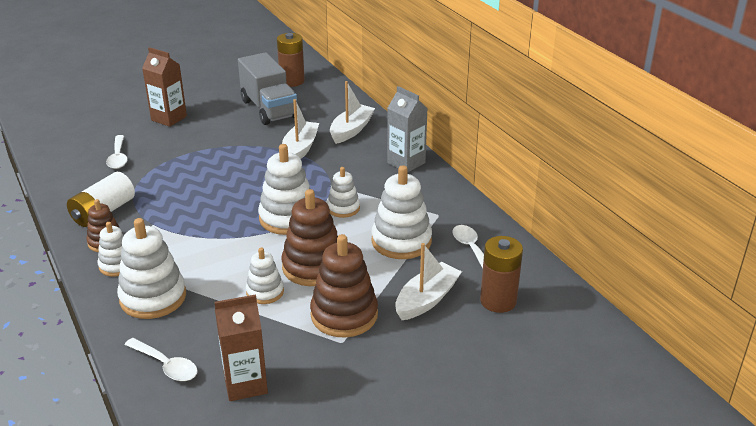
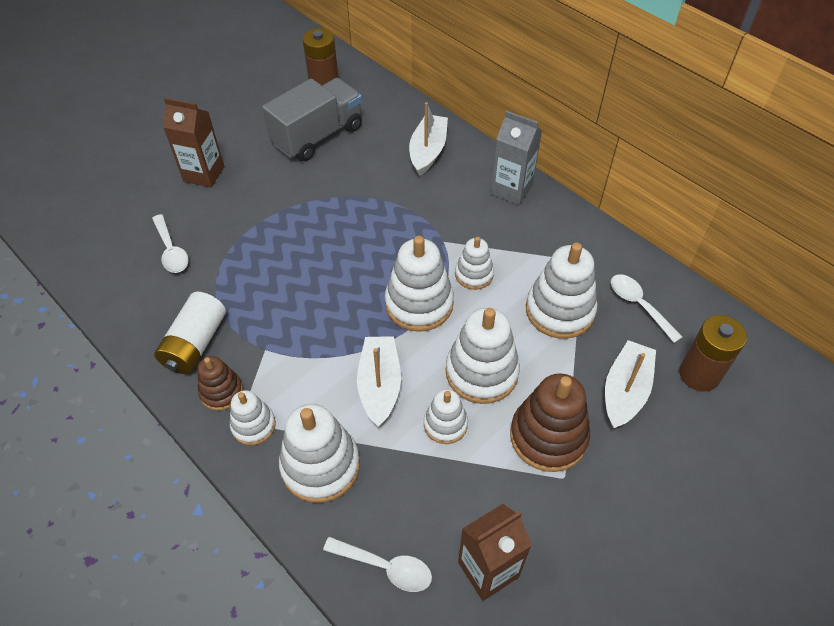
camera: 15 degrees left, 20 degrees up
grey truck [238,52,297,125] -> grey truck turned 90 degrees counterclockwise [262,78,362,161]
white boat [282,99,319,159] -> white boat moved to [357,336,401,427]
brown stacking toy [282,189,338,286] -> white stacking toy [446,308,520,404]

